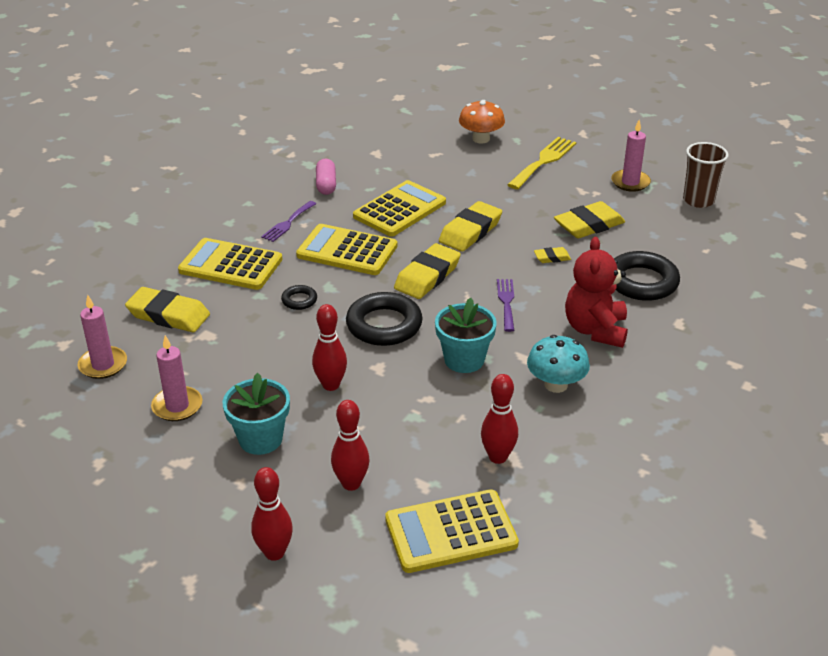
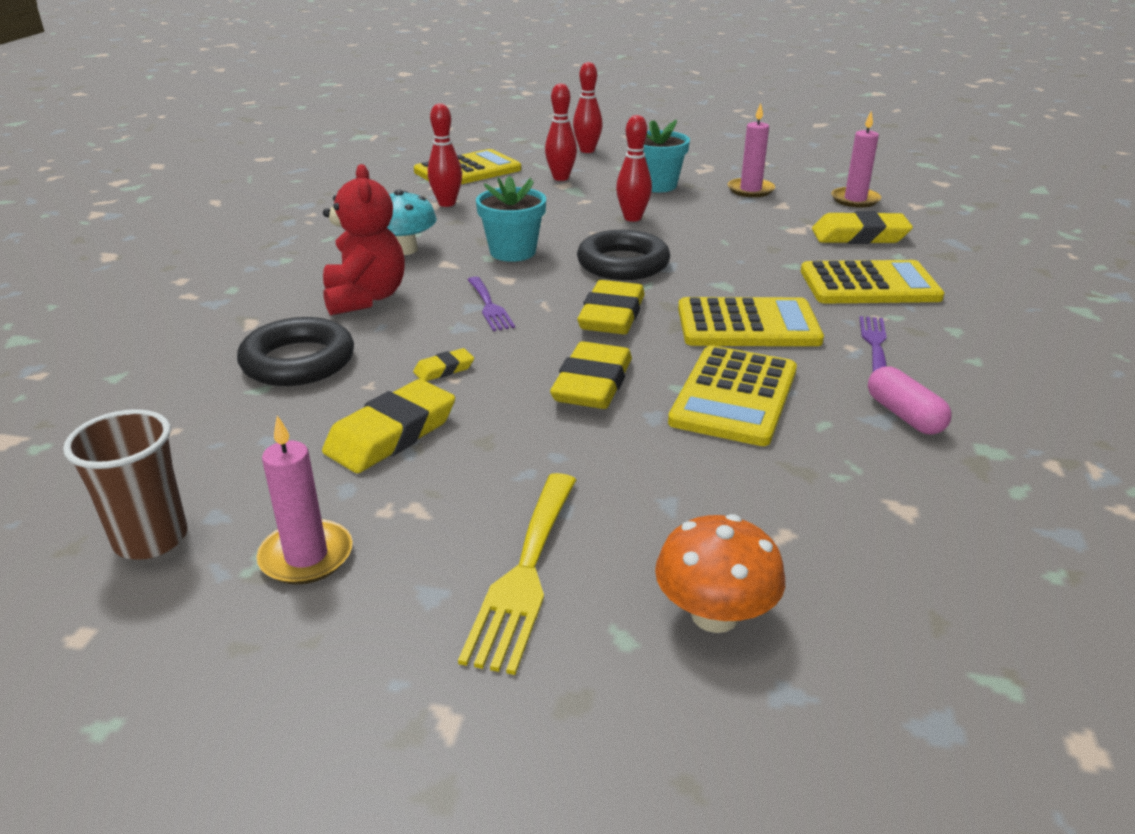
camera: 160 degrees right, 5 degrees down
black ring [281,285,317,310] -> none

